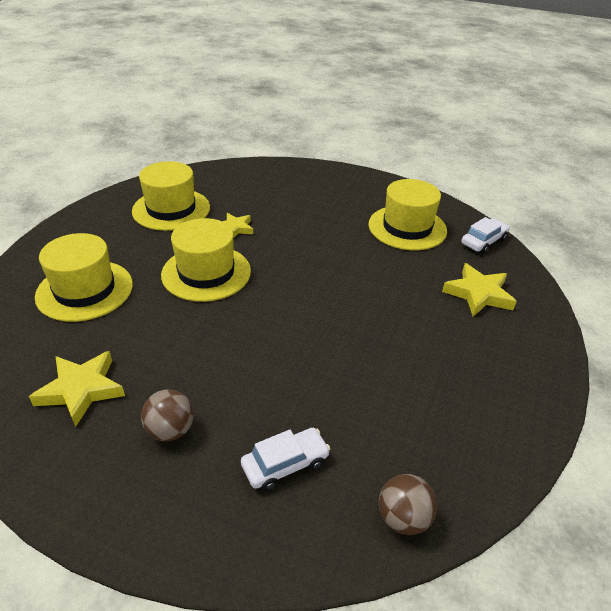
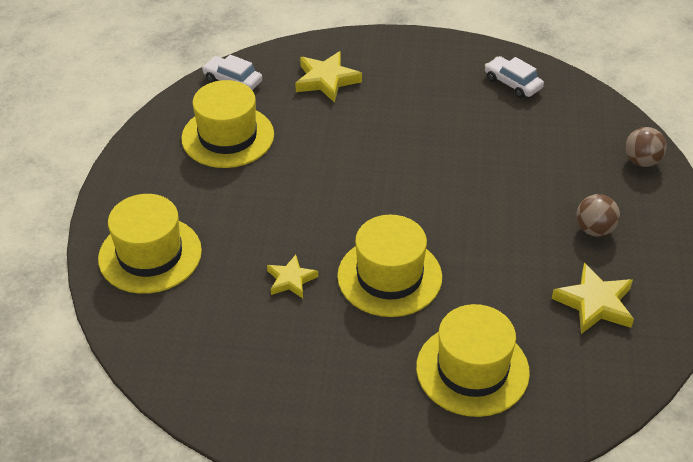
camera: 105 degrees left, 5 degrees up
yellow hat [132,161,210,231] -> yellow hat moved to [98,194,202,294]
white car [241,428,330,491] -> white car moved to [485,56,544,98]
brown ball [379,474,437,535] -> brown ball moved to [625,127,667,167]

